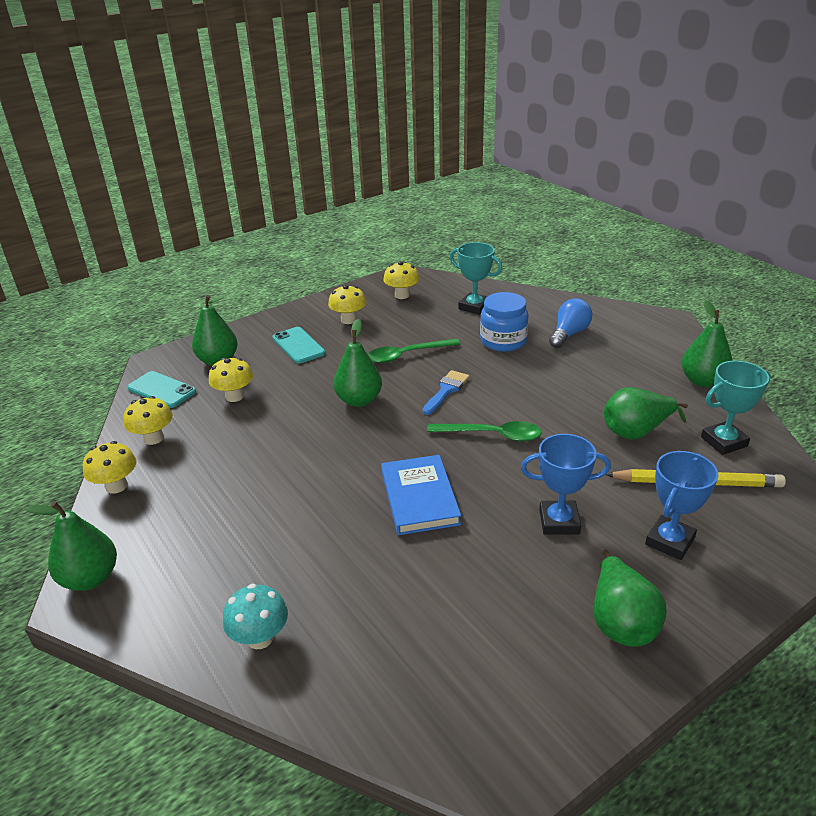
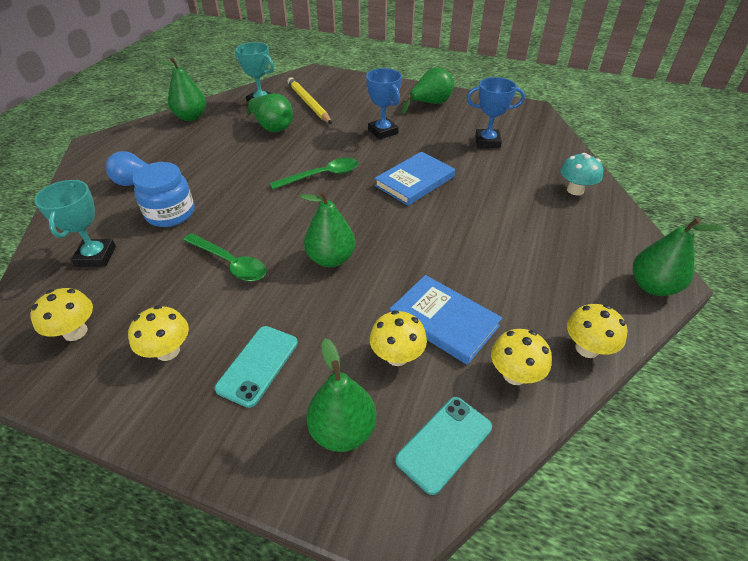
camera: 125 degrees left, 10 degrees up
turquoise phone [127,371,196,408] -> turquoise phone turned 45 degrees clockwise [395,397,492,495]
blue brush [423,370,470,415] -> none
green spoon [427,421,542,442] -> green spoon turned 90 degrees clockwise [270,158,359,189]
blue trophy [645,451,718,560] -> blue trophy moved to [467,77,525,148]
none -> blue book [390,275,502,365]

